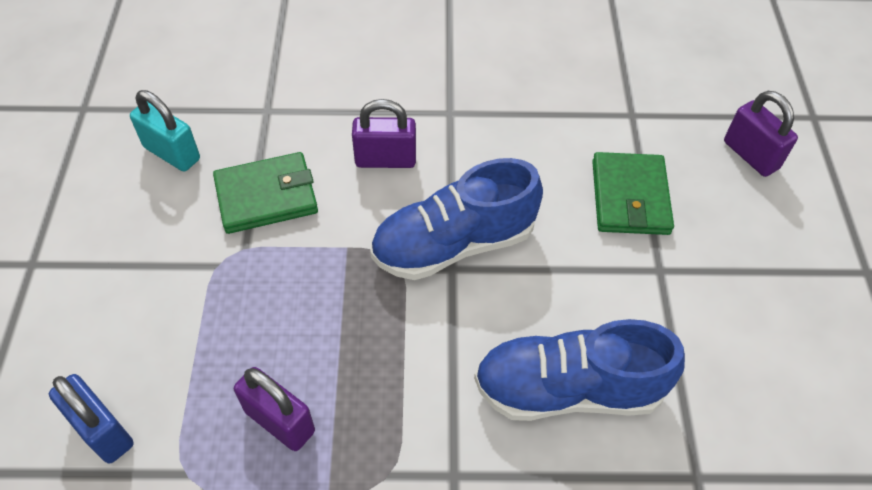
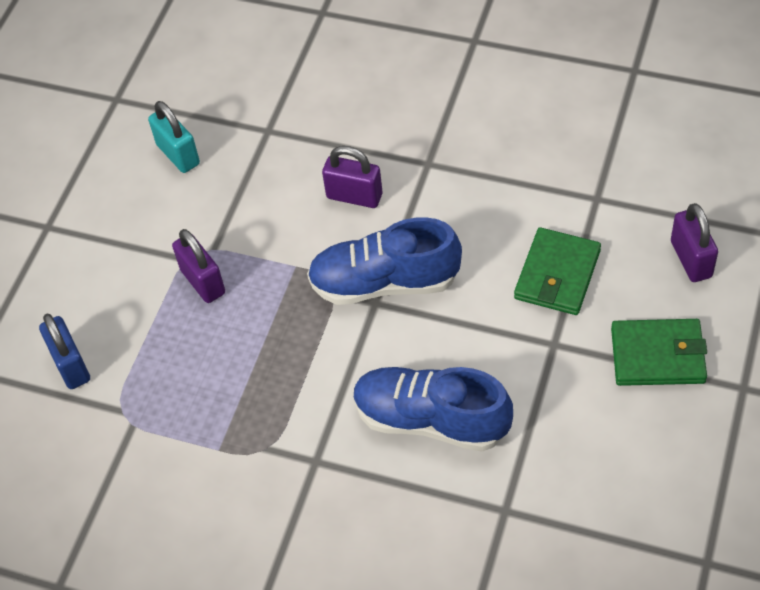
camera: 25 degrees right, 0 degrees up
green wallet [213,152,318,234] -> green wallet moved to [611,319,707,386]
purple padlock [234,367,315,451] -> purple padlock moved to [172,229,225,303]

